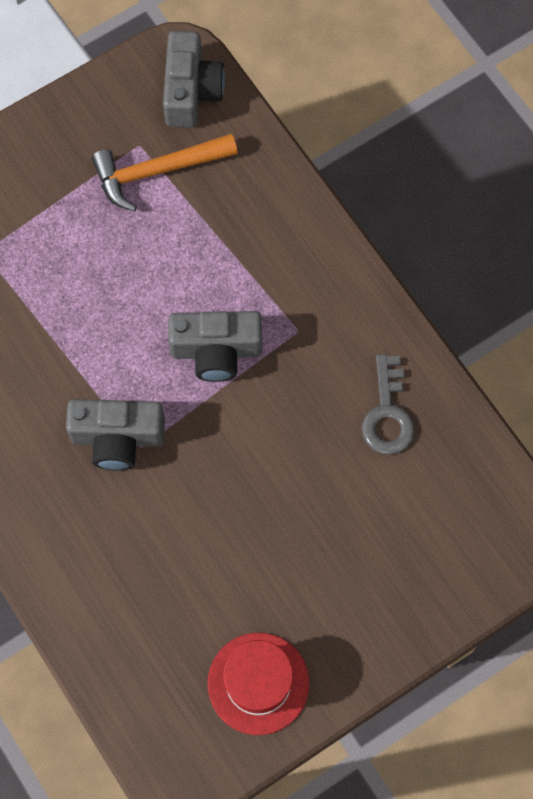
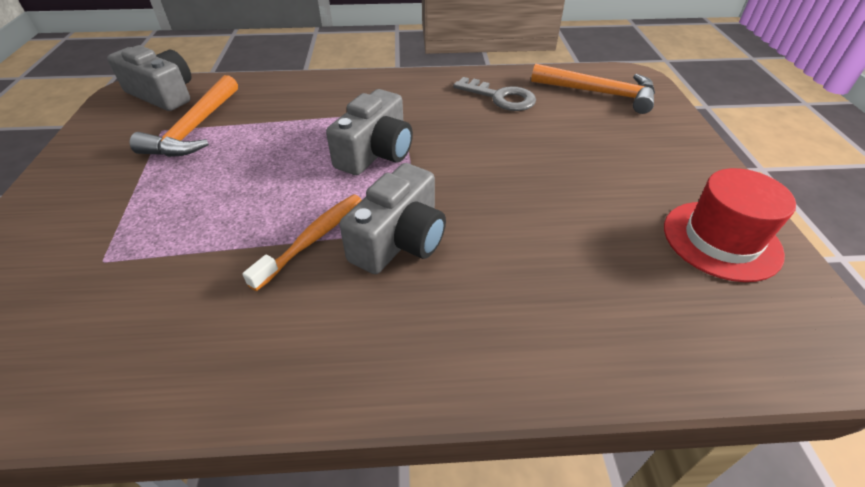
camera: 60 degrees left, 25 degrees down
none -> orange toothbrush [242,195,362,291]
none -> orange hammer [531,64,655,114]

